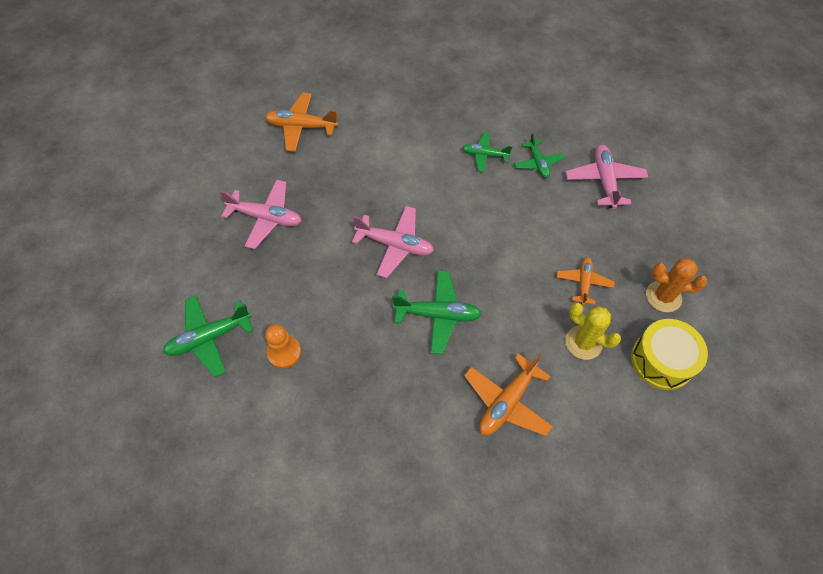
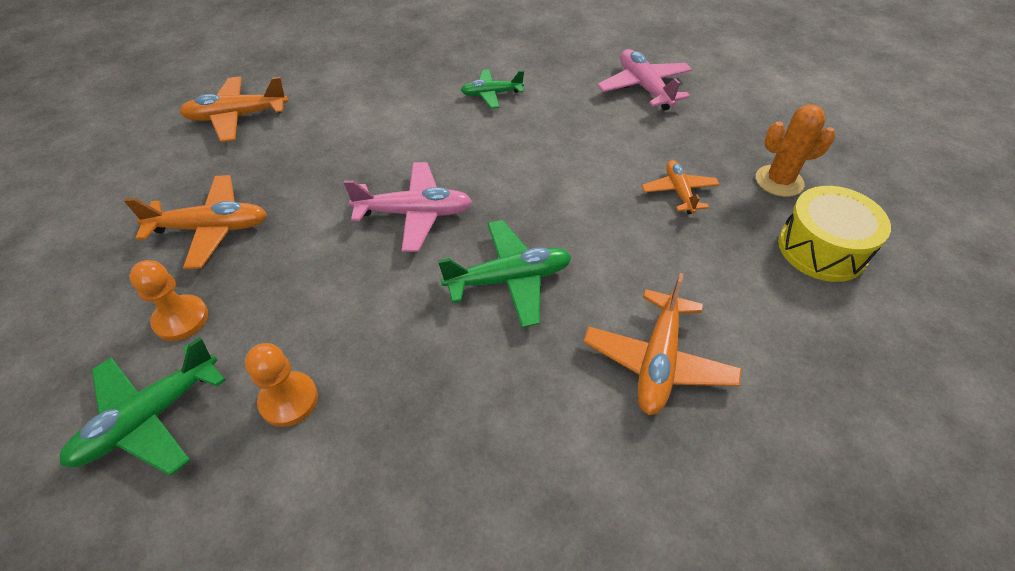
camera: 20 degrees left, 10 degrees down
pink plane [220,180,302,249] -> orange plane [124,175,267,269]
green plane [514,133,564,178] -> none
yellow cactus [565,303,621,360] -> none
none -> orange pawn [129,260,208,341]

